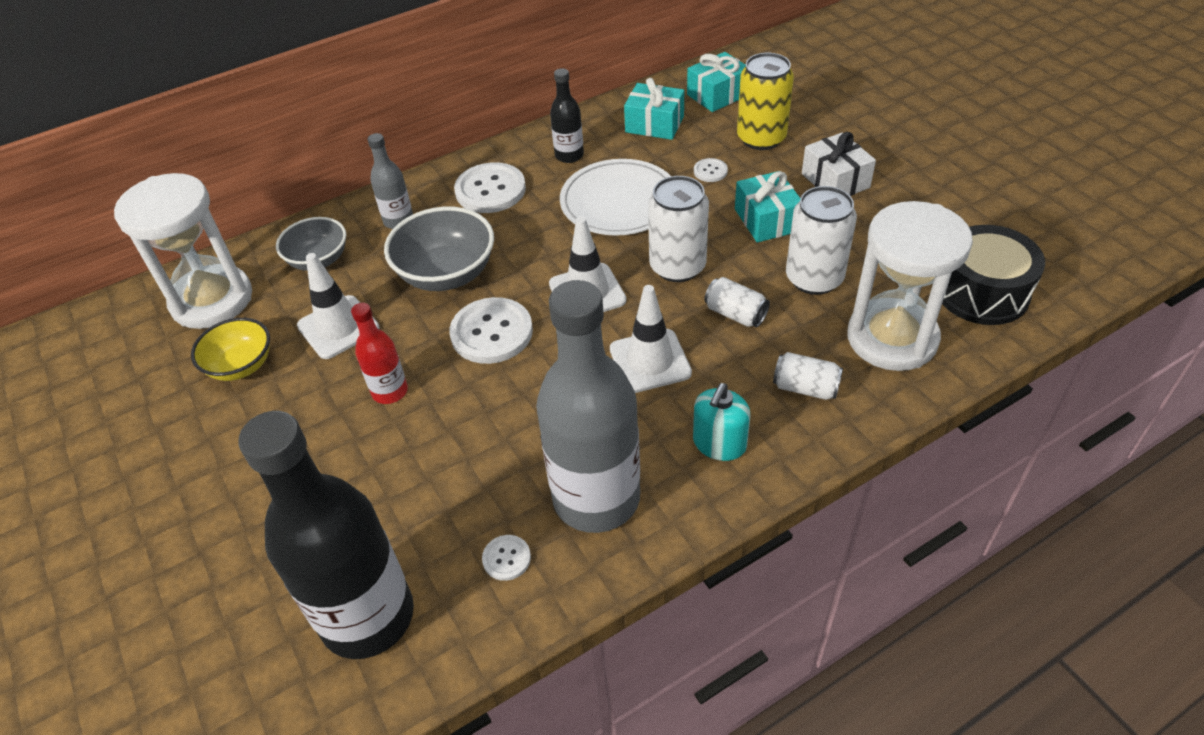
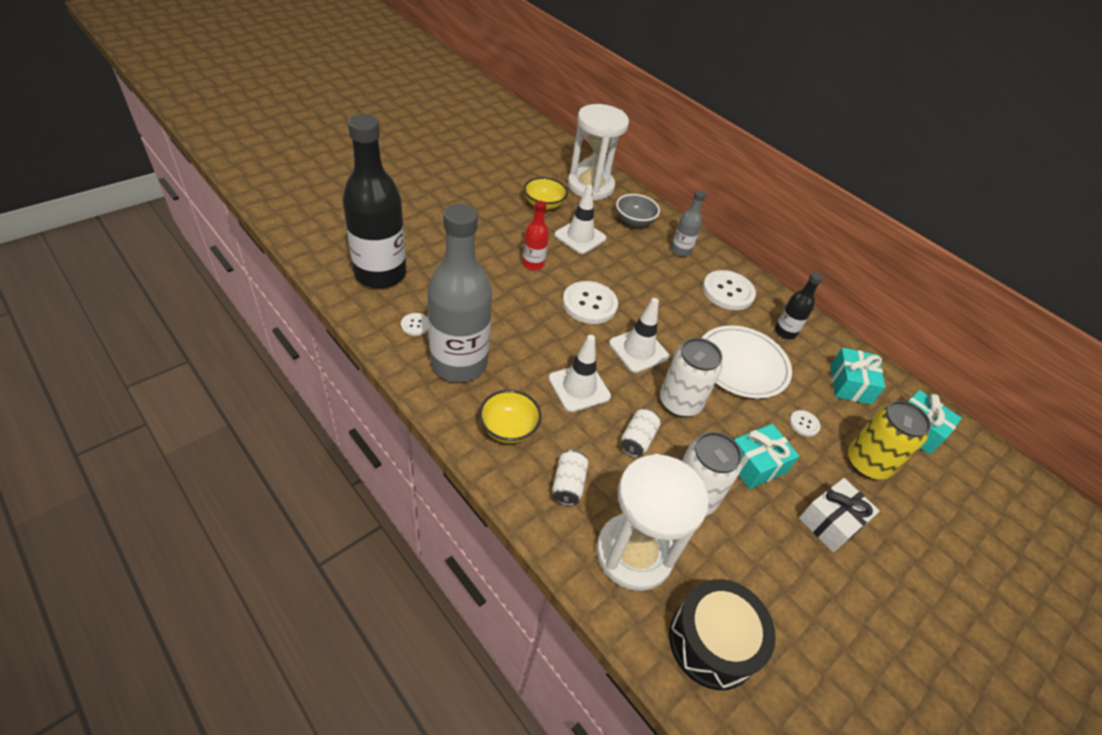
camera: 70 degrees right, 0 degrees up
grey bowl [384,207,494,291] -> none
turquoise soap dispenser [693,383,750,461] -> yellow bowl [479,390,541,443]

